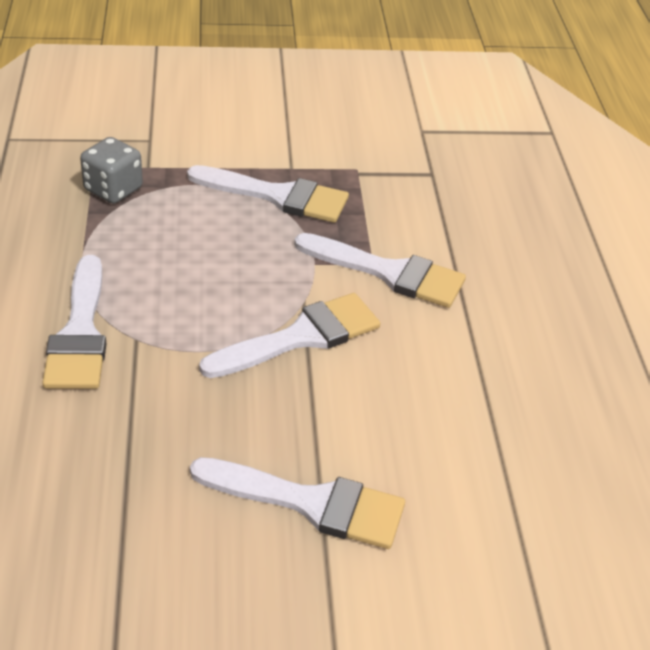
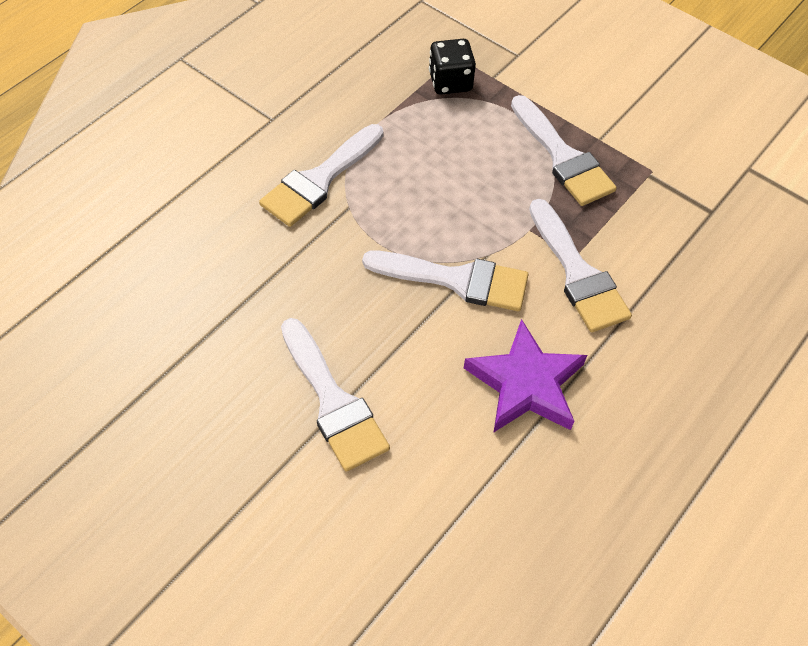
camera: 45 degrees right, 15 degrees up
grey dice [80,137,143,204] -> black dice [429,39,476,95]
none -> purple star [464,319,587,433]

